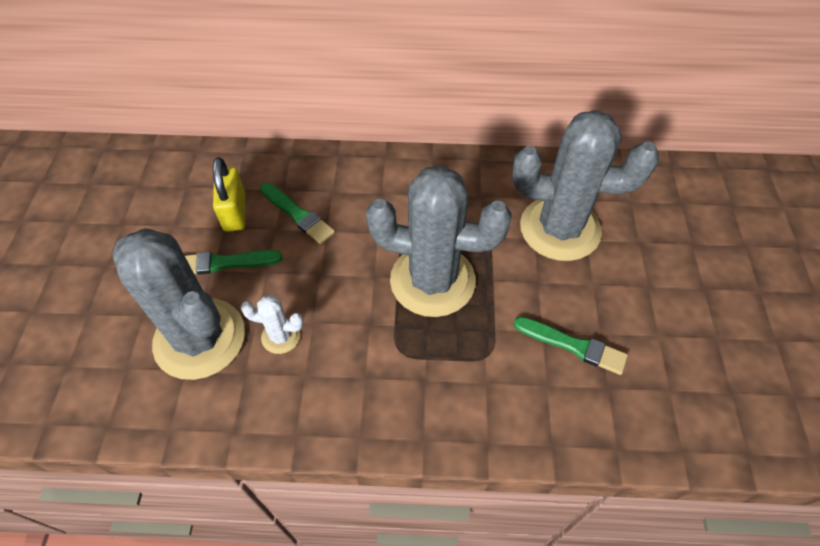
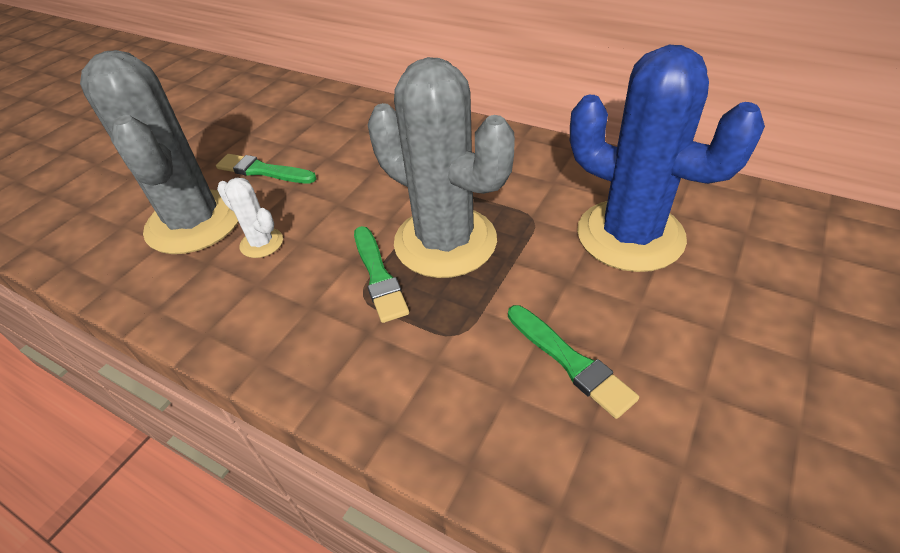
camera: 30 degrees right, 10 degrees down
yellow padlock [213,157,245,232] -> none
green brush [260,183,335,244] -> green brush moved to [354,226,409,323]
grey cactus [512,110,659,261] -> blue cactus [570,45,765,272]

